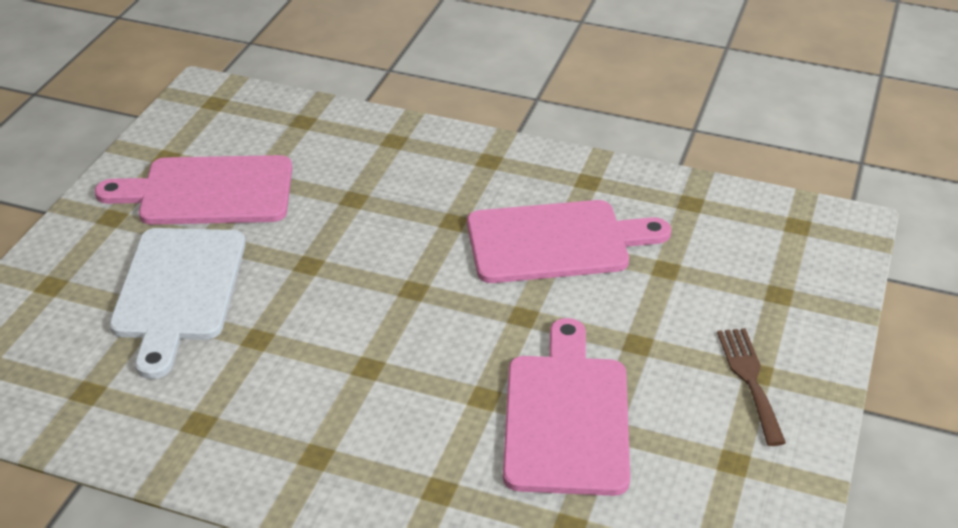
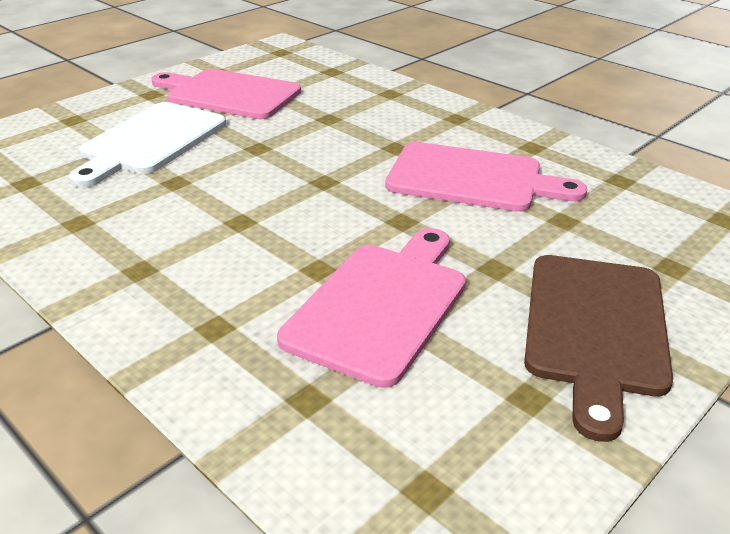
camera: 25 degrees right, 5 degrees down
brown fork [717,328,786,446] -> brown cutting board [524,255,673,442]

